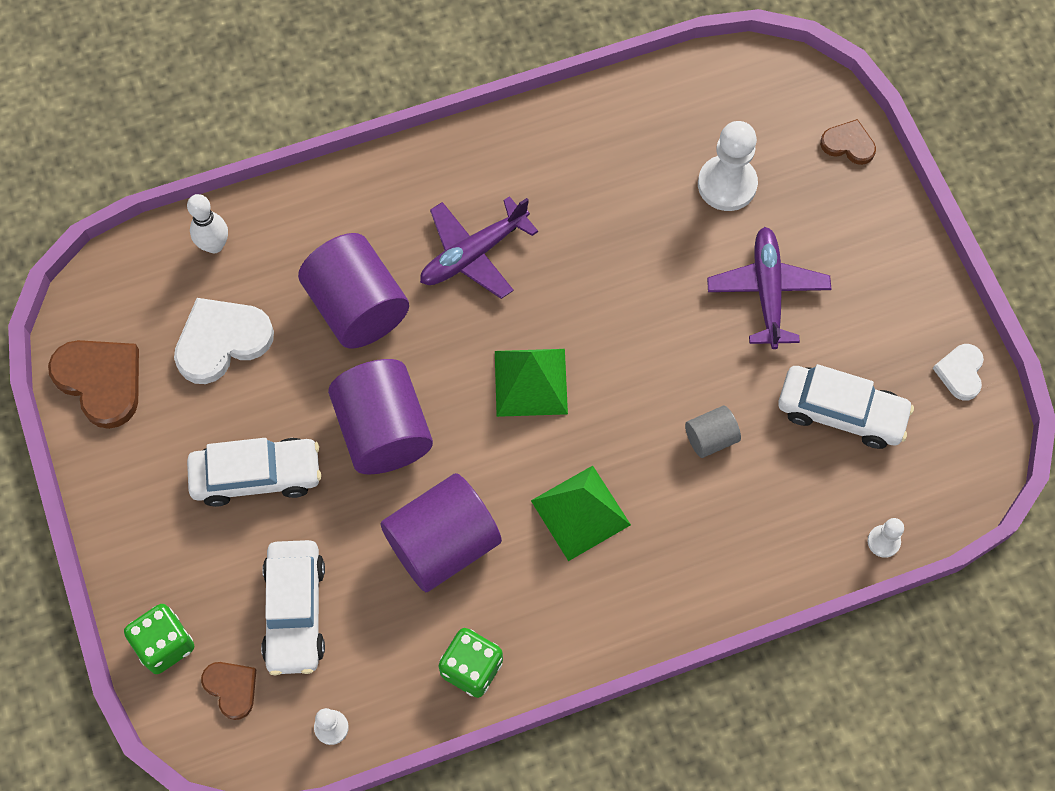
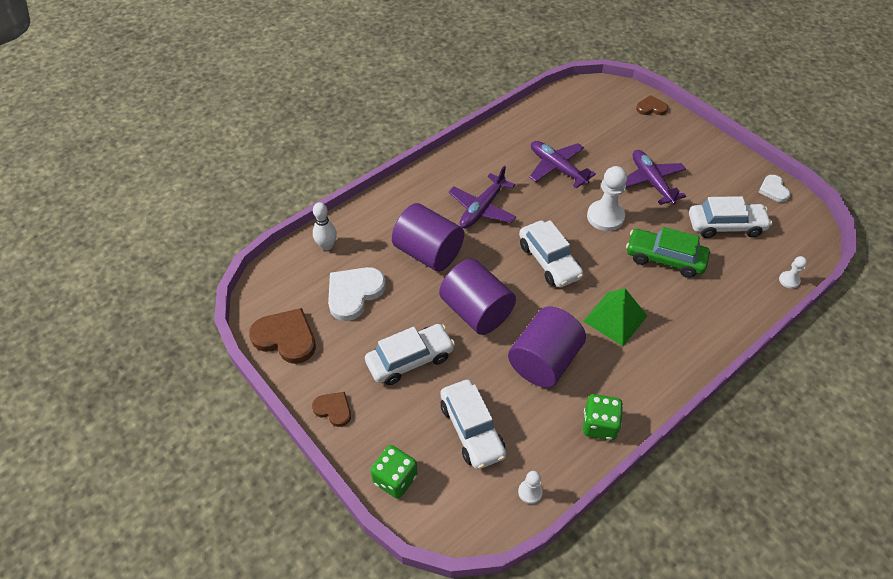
camera: 20 degrees left, 15 degrees down
brown heart [201,662,256,720] -> brown heart moved to [312,392,351,427]
green pyramid [495,349,568,417] -> white car [519,220,583,288]
grey cylinder [685,406,741,458] -> green car [626,227,710,278]
white pawn [698,121,758,211] -> white pawn moved to [587,166,627,231]
none -> purple plane [529,141,596,188]

